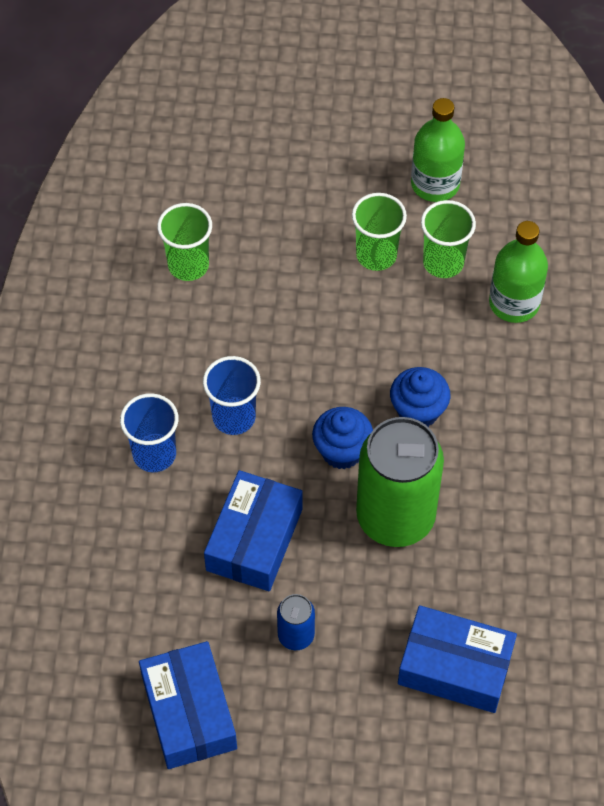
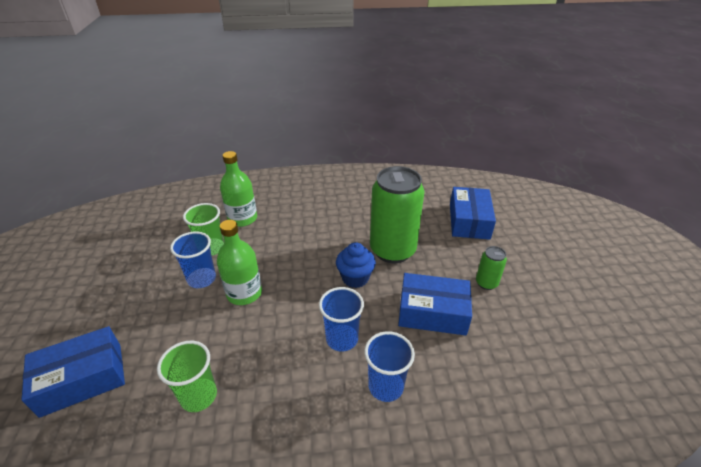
camera: 100 degrees left, 20 degrees down
blue box [139,641,237,769] -> blue box moved to [21,326,125,418]
blue can [277,594,315,650] -> green can [476,246,507,290]
green cup [352,193,407,271] -> blue cup [170,231,216,288]
blue cupcake [390,367,450,427] -> none
green bottle [411,98,465,202] -> green bottle moved to [217,220,262,305]

